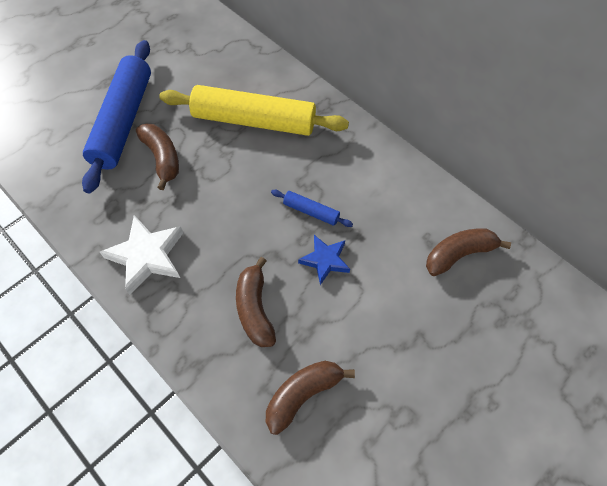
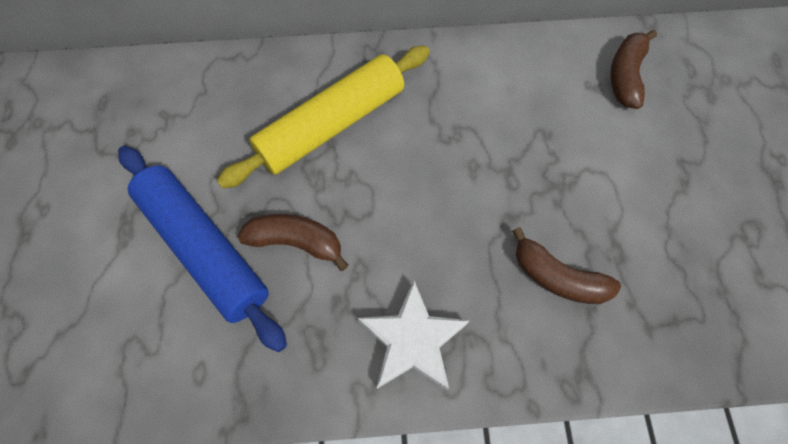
camera: 50 degrees left, 5 degrees up
brown banana [266,361,355,435] -> none
blue rolling pin [271,190,353,227] -> none
blue star [298,235,350,285] -> none

